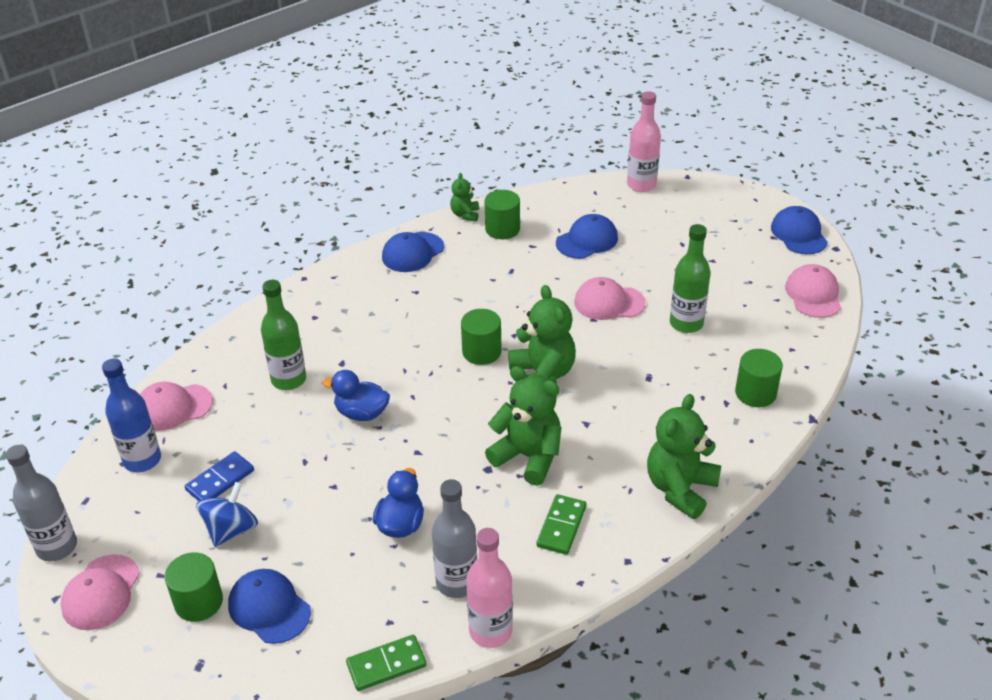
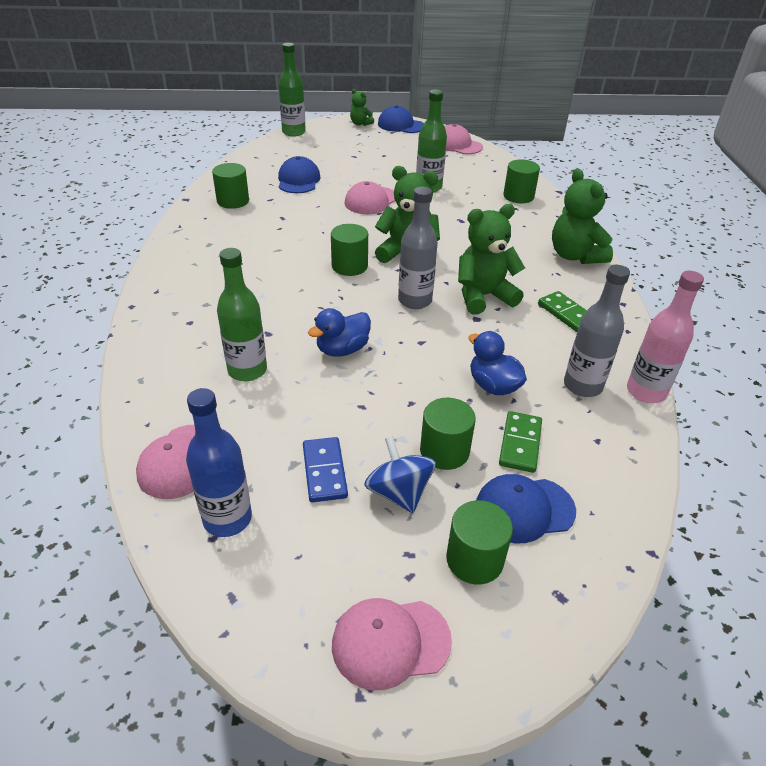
camera: 55 degrees left, 0 degrees up
grey bottle [6,445,77,561] -> grey bottle moved to [398,187,438,309]
pink cap [61,554,140,630] -> pink cap turned 120 degrees clockwise [332,598,452,690]
green domino [346,635,426,691] -> green domino moved to [499,411,542,473]
blue cap [382,232,444,272] -> none
green teddy bear [450,173,479,222] -> green teddy bear moved to [350,89,374,126]
pink bottle [627,91,661,192] -> none
none -> green bottle [278,43,306,137]
none -> green cylinder [420,398,476,470]

